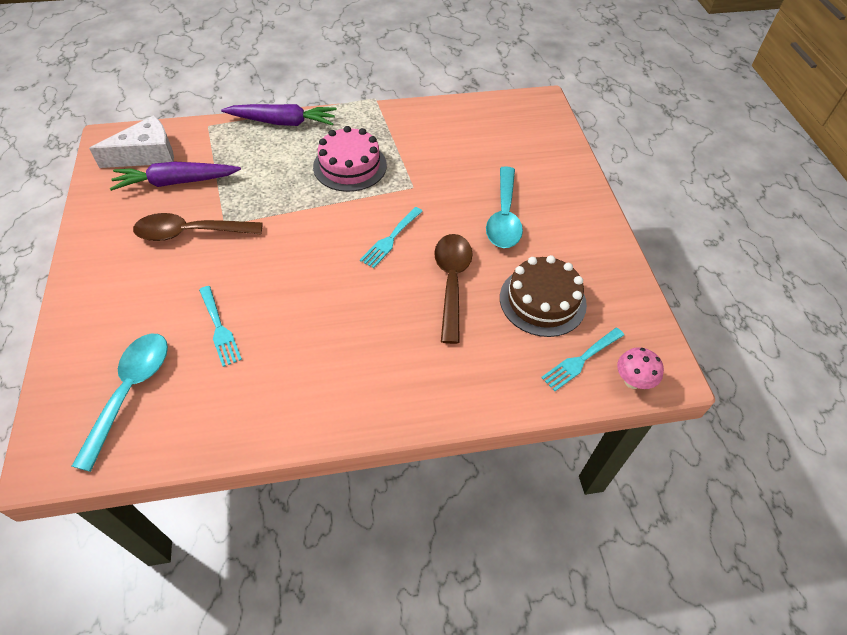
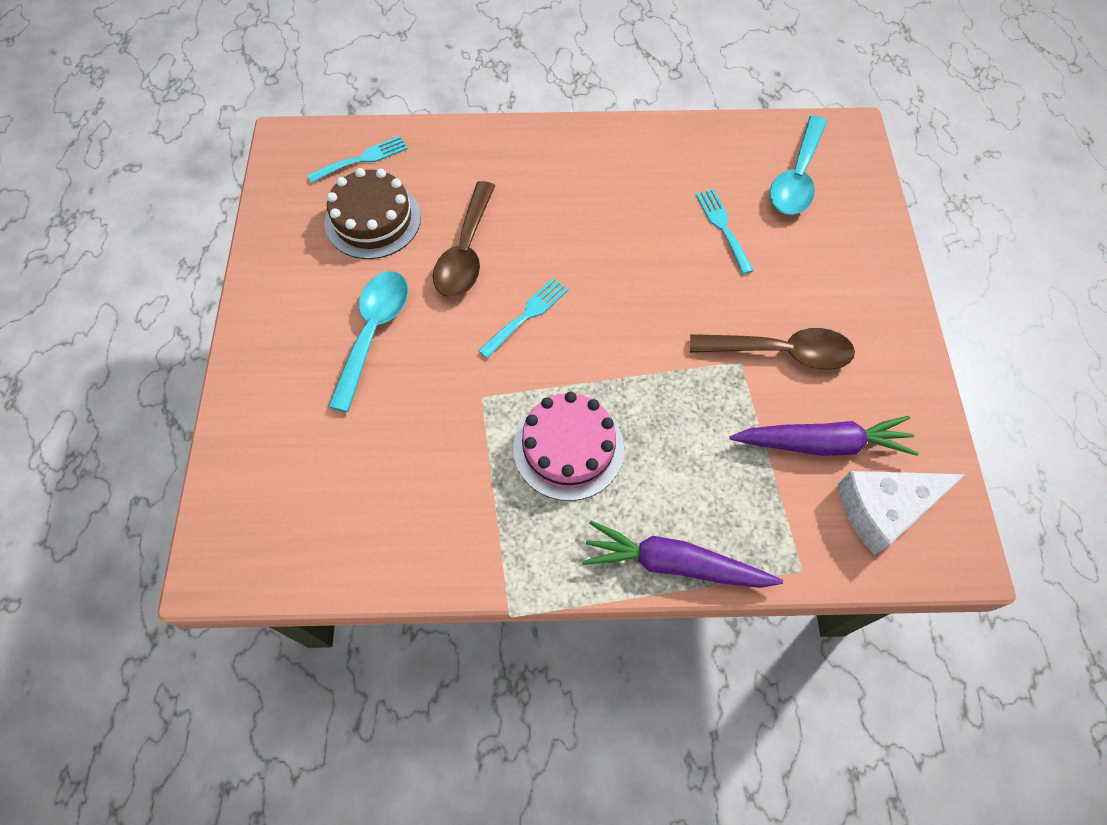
camera: 170 degrees left, 10 degrees up
pink mushroom [617,347,664,389] -> none

